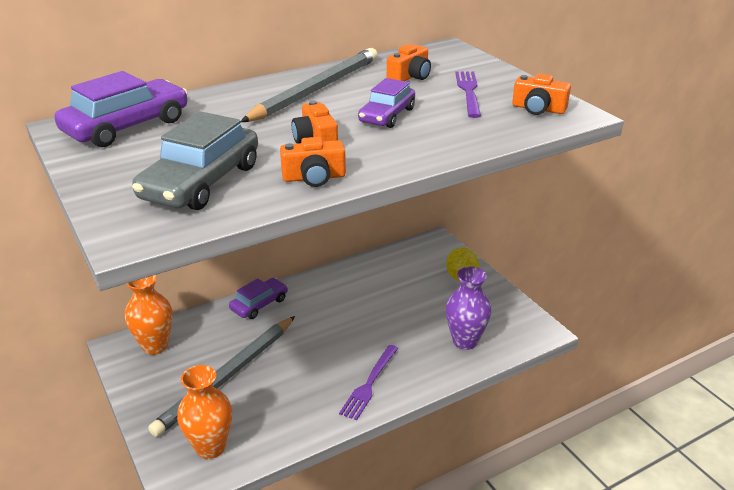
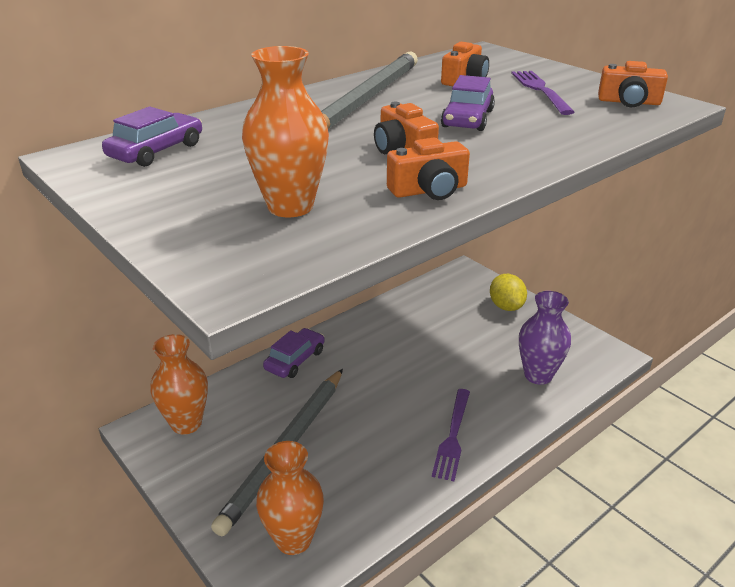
camera: 10 degrees left, 0 degrees up
purple car [54,71,188,147] -> purple car [102,107,202,167], size x0.63
grey car [132,111,258,210] -> orange vase [242,46,329,218]

